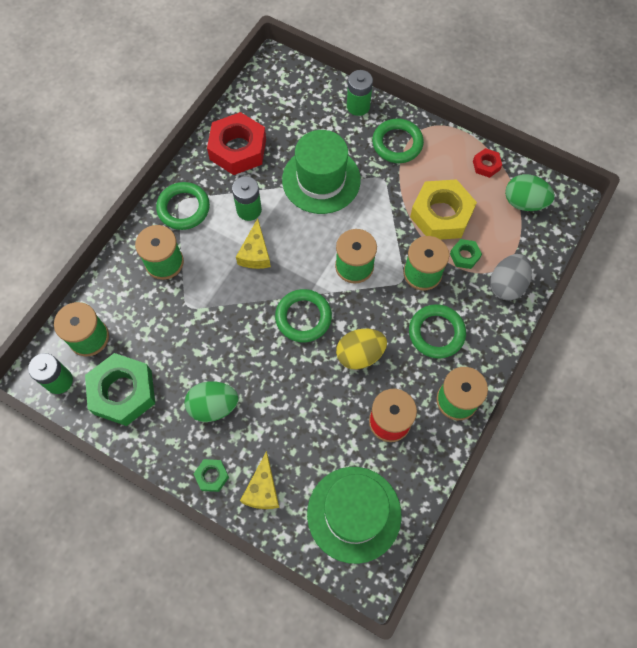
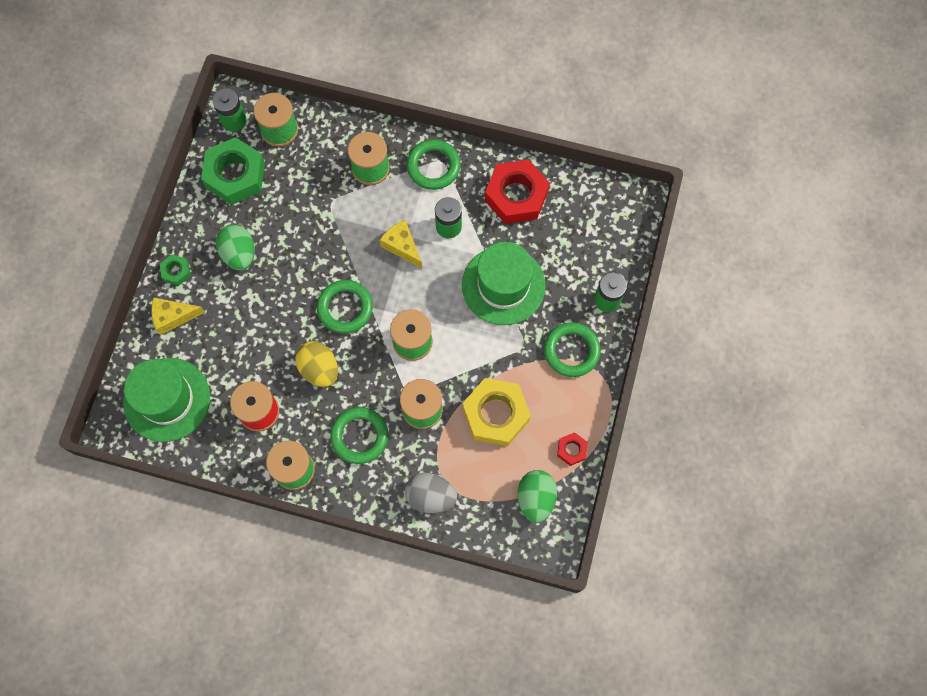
camera: 75 degrees right, 5 degrees up
yellow cheese [236,218,271,269] -> yellow cheese turned 60 degrees clockwise [379,220,422,268]
green nut [450,239,482,269] -> none

